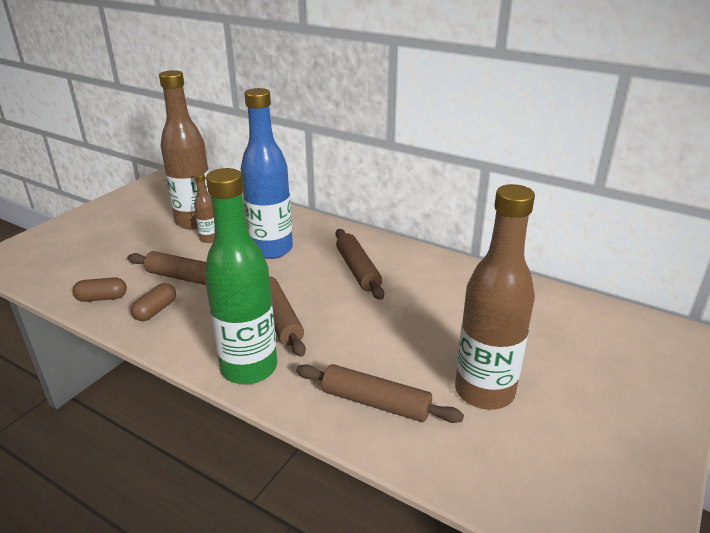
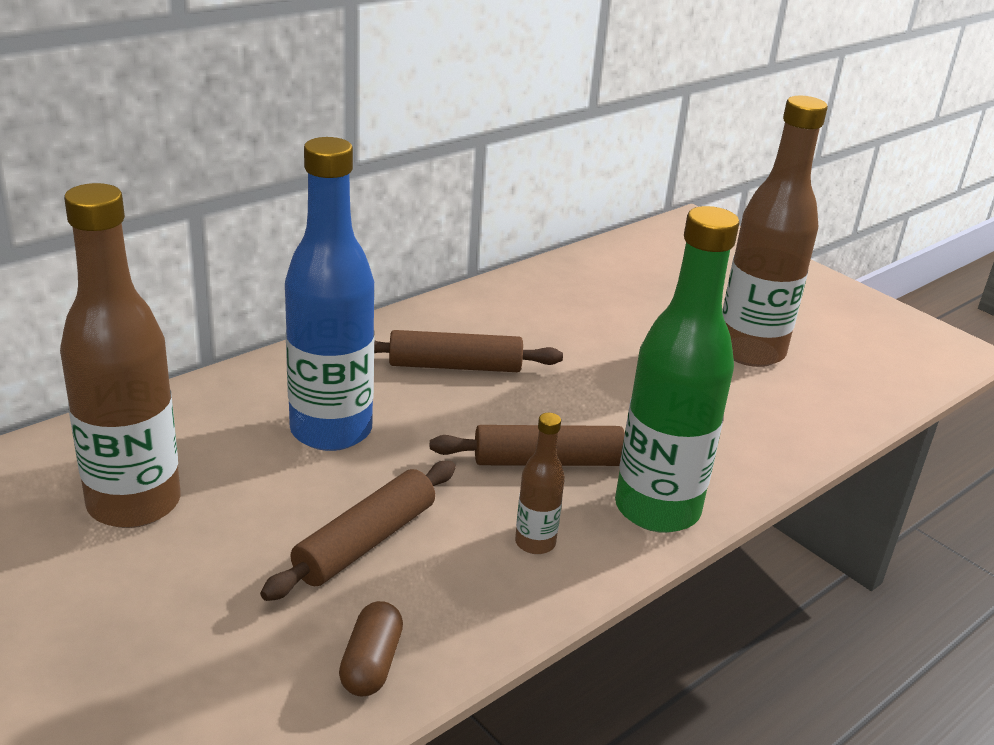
camera: 75 degrees left, 0 degrees up
brown capsule [131,283,176,321] -> none
brown bottle [194,173,215,243] -> brown bottle moved to [515,413,565,554]
brown rolling pin [296,364,464,423] -> none

